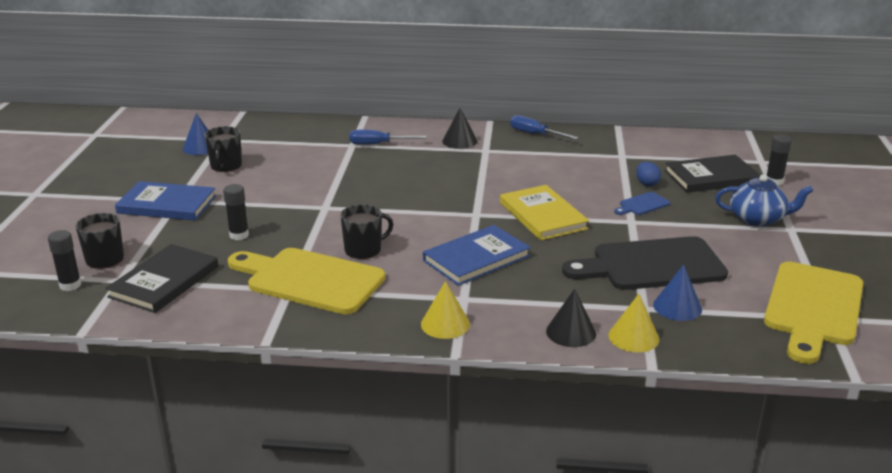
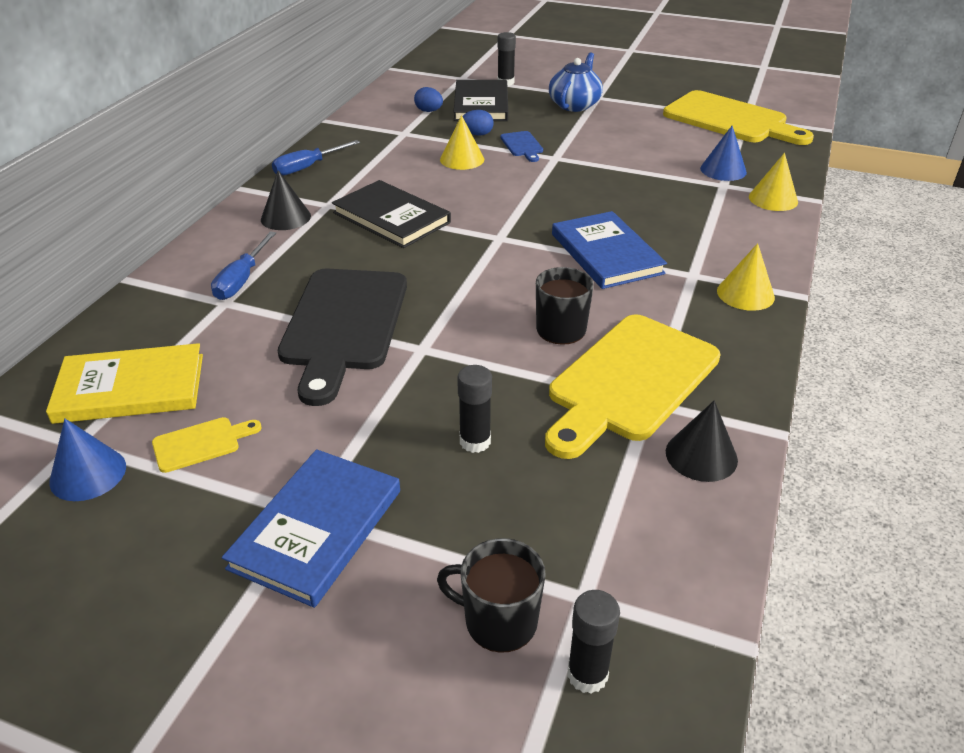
camera: 75 degrees left, 10 degrees up
black book [106,244,218,313] -> black book moved to [332,180,451,248]
black mug [204,126,242,172] -> yellow cutting board [152,417,261,473]
yellow book [500,185,589,240] -> yellow book moved to [46,343,203,424]
black cone [546,289,596,347] -> black cone moved to [666,400,738,482]
black cutting board [562,236,728,290] -> black cutting board moved to [278,269,407,406]
none -> blue egg [414,87,443,112]
none -> yellow cone [440,115,484,170]

